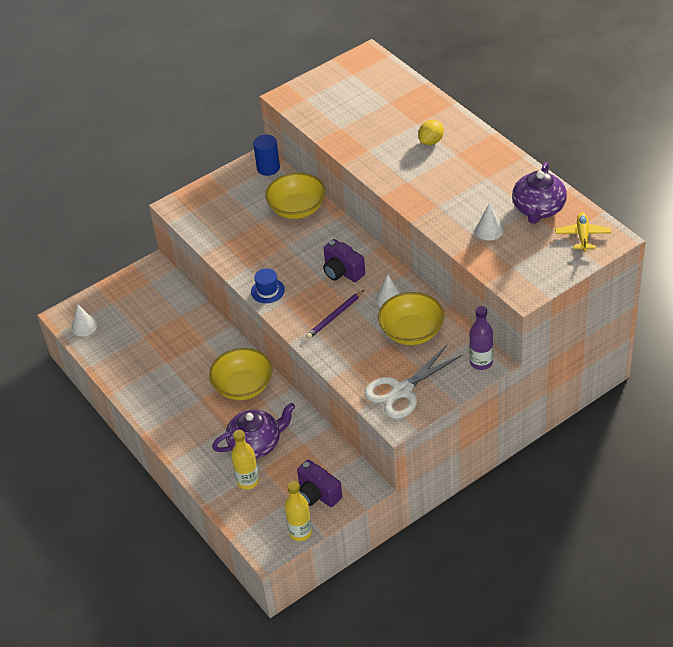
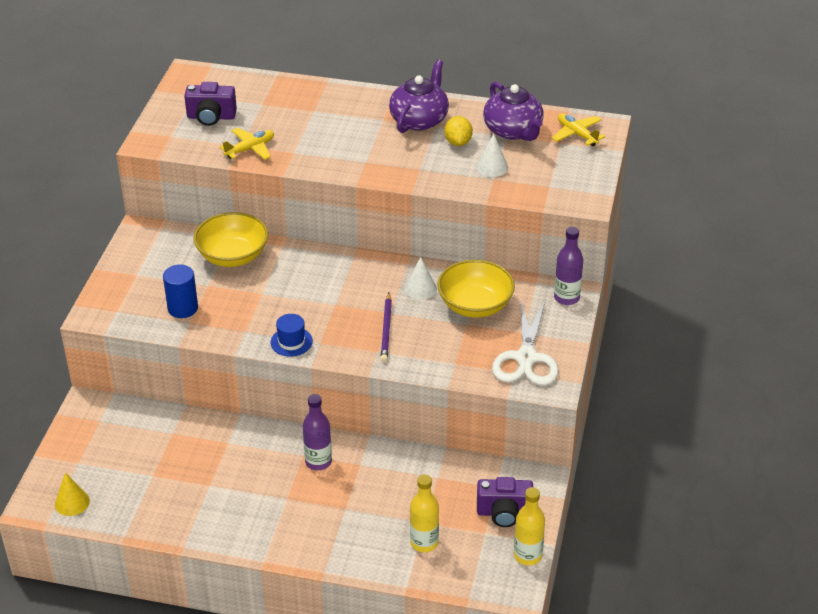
camera: 45 degrees left, 5 degrees down
white cone [72,304,97,337] -> yellow cone [55,472,90,516]
yellow bowl [209,348,273,400] -> purple bottle [303,394,332,470]
purple teapot [212,403,295,458] -> purple teapot moved to [389,60,449,133]
blue cylinder [253,134,280,176] -> blue cylinder moved to [163,264,198,318]
purple camera [323,239,365,282] -> purple camera moved to [184,82,237,126]
yellow lemon [418,120,444,145] -> yellow lemon moved to [444,116,473,146]
none -> yellow plane [220,128,274,160]

